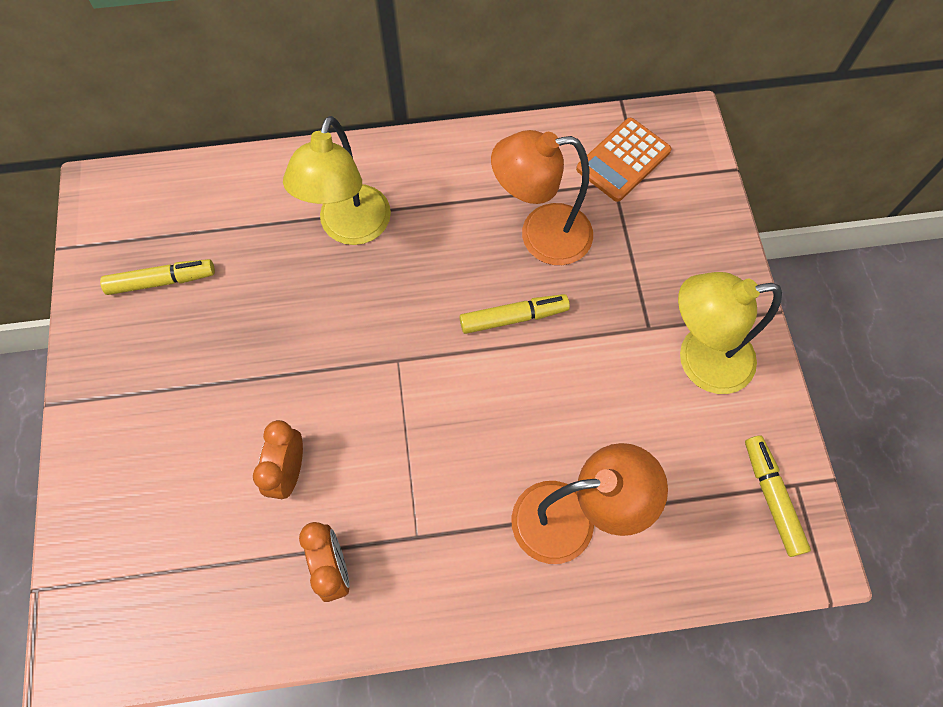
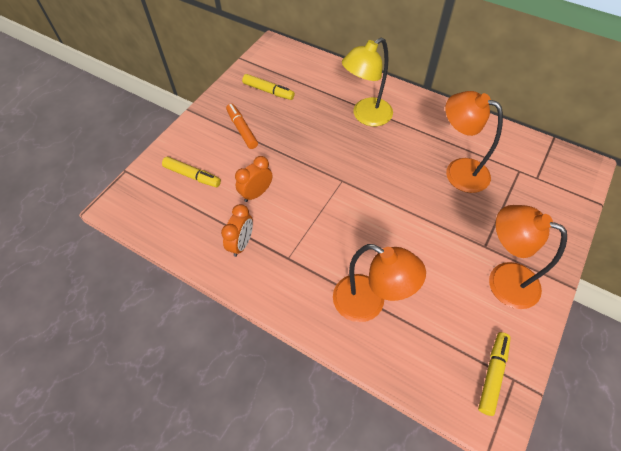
camera: 40 degrees right, 10 degrees down
yellow marker [459,294,570,334] -> yellow marker moved to [162,157,221,187]
orange calculator [576,118,671,202] -> none
yellow lamp [678,272,782,394] -> orange lamp [489,205,567,309]
none -> orange marker [226,104,258,149]

